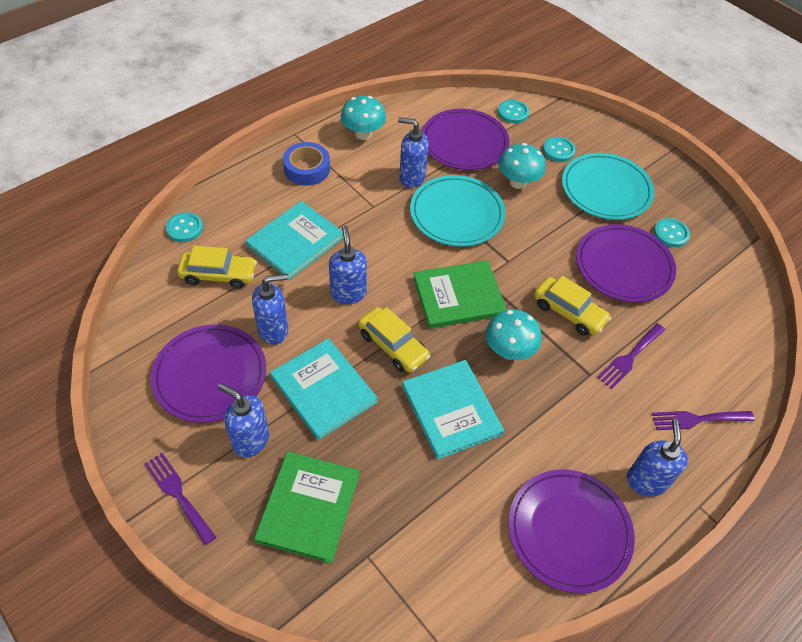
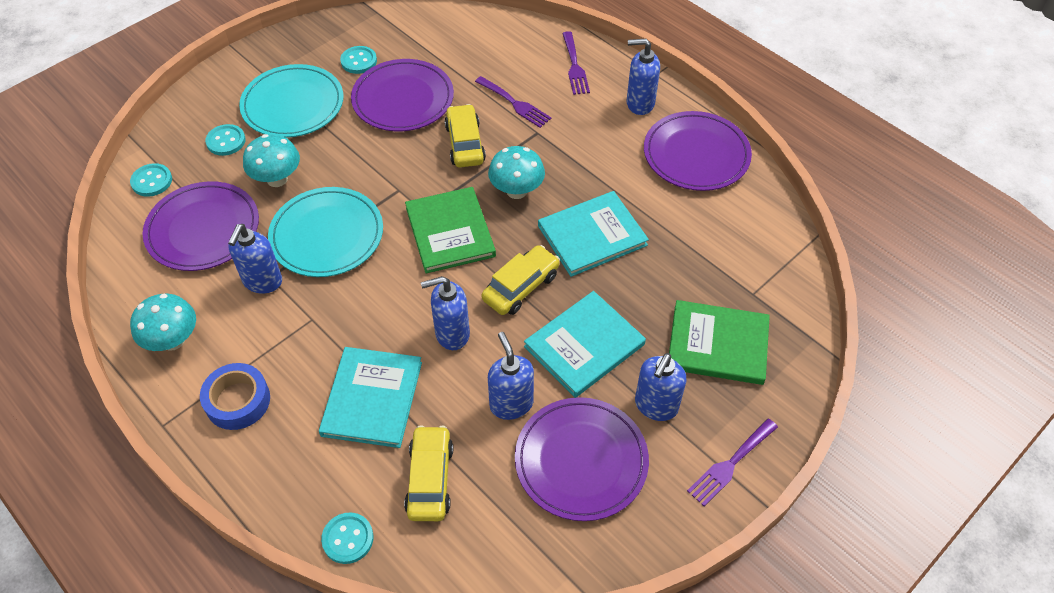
camera: 90 degrees left, 0 degrees up
turquoise book [245,201,344,280] -> turquoise book turned 60 degrees clockwise [319,347,422,448]
yellow car [534,276,611,336] -> yellow car turned 45 degrees counterclockwise [445,104,486,167]

